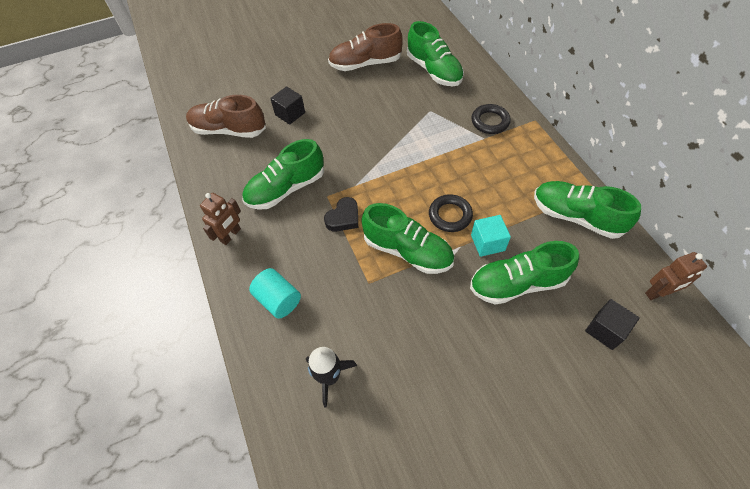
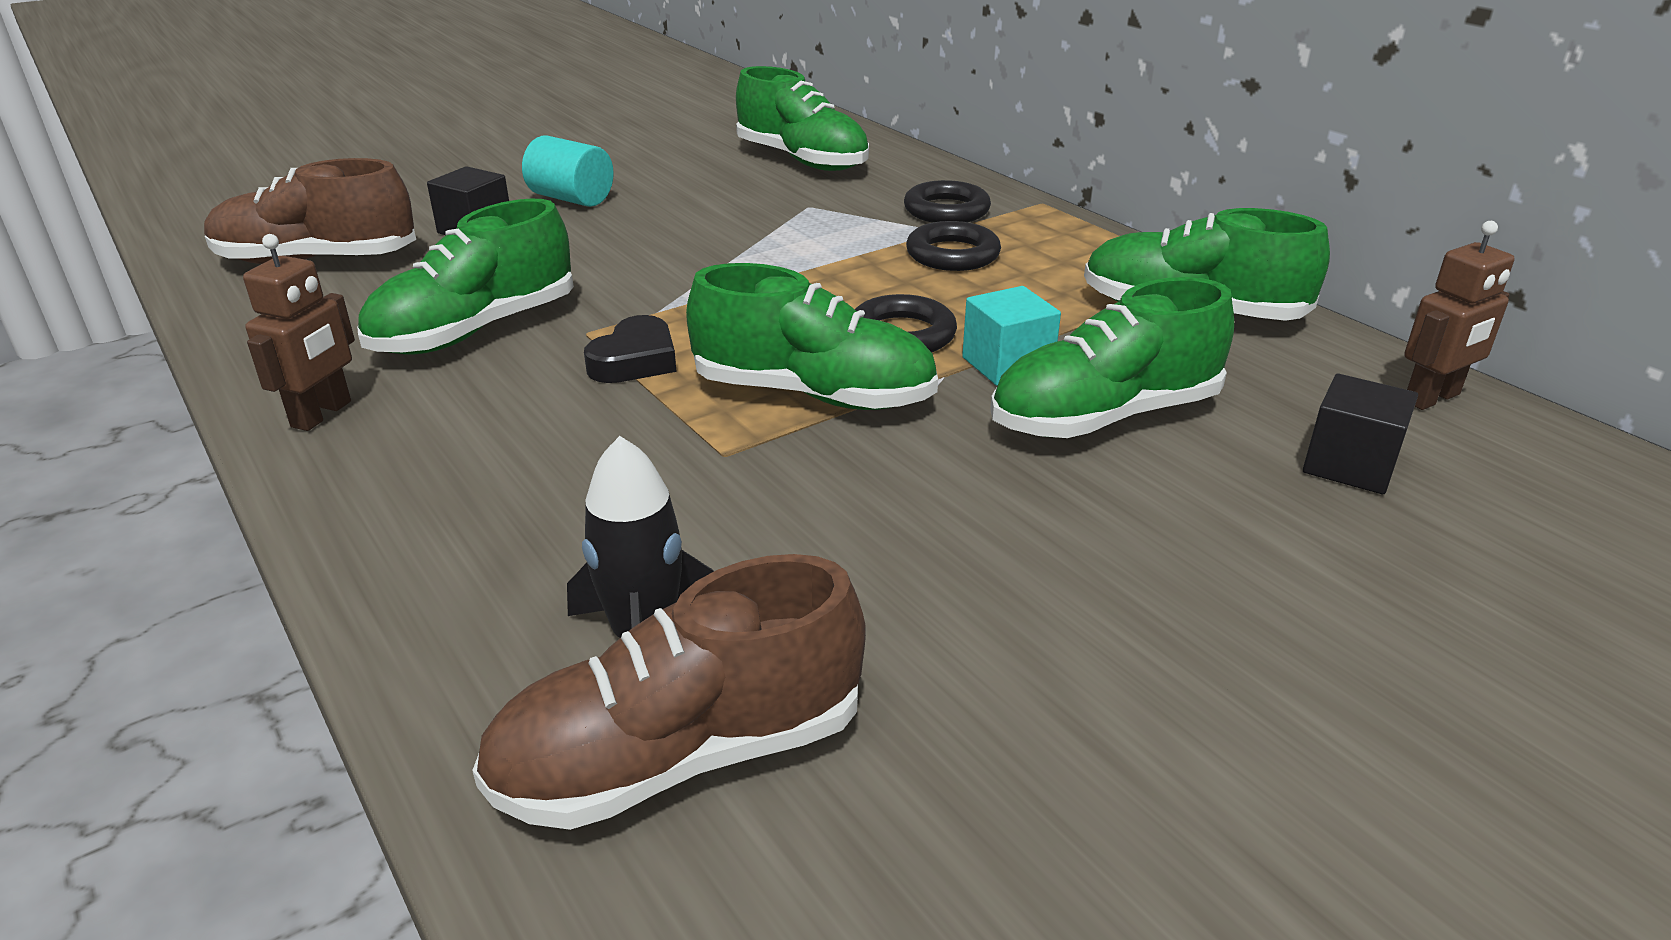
camera: 15 degrees left, 25 degrees down
turquoise cylinder [249,268,301,319] -> turquoise cylinder moved to [522,135,614,207]
brown shoe [328,23,403,71] -> brown shoe moved to [472,554,866,830]
none -> black ring [906,221,1001,271]

